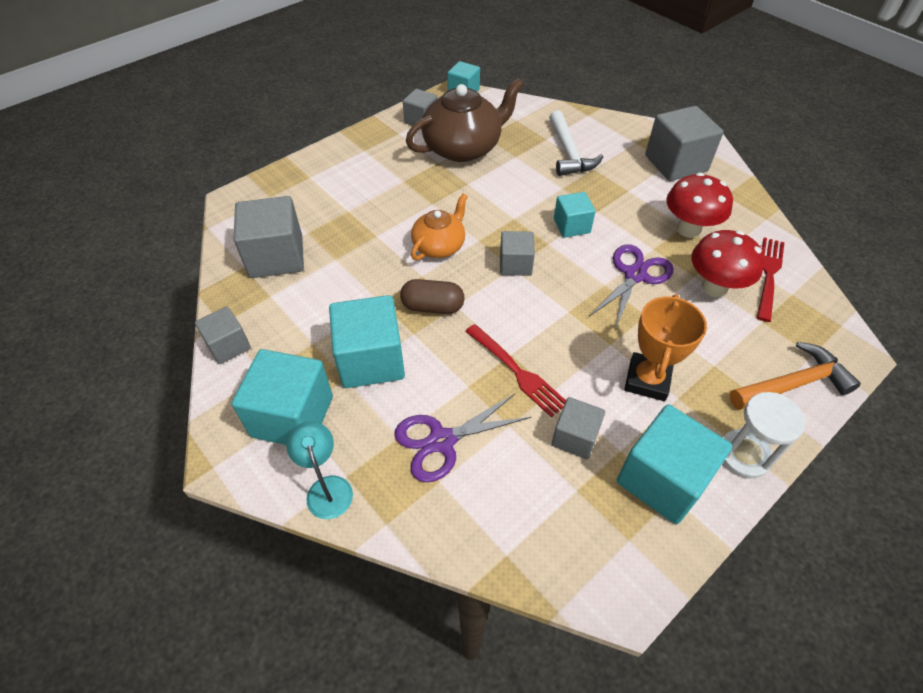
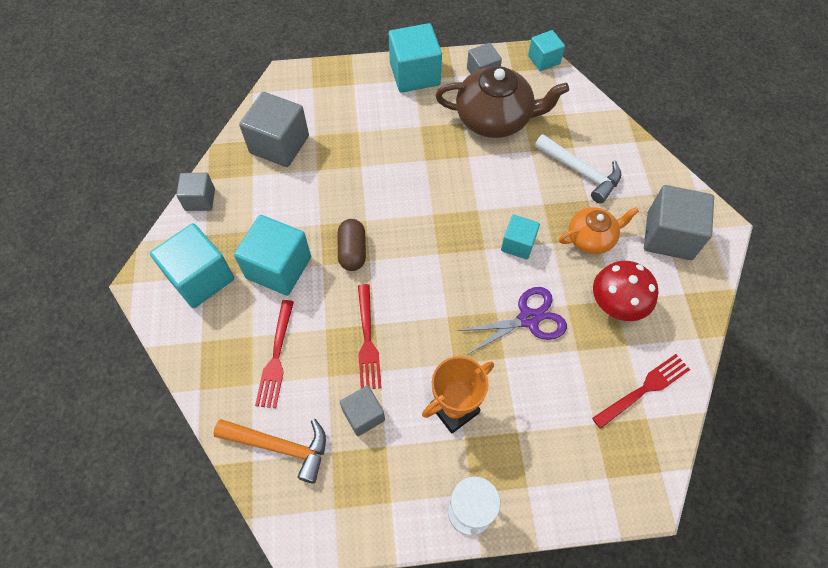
camera: 35 degrees right, 10 degrees up
turquoise lamp [286,421,353,519] -> none
purple scissors [394,393,531,482] -> red fork [255,300,294,408]
brown capsule [400,279,465,314] -> brown capsule turned 45 degrees clockwise [338,219,366,271]
orange teapot [411,193,468,260] -> orange teapot moved to [559,207,639,254]
grey cube [500,231,535,276] -> none
white hammer [549,110,603,176] -> white hammer turned 75 degrees counterclockwise [535,134,621,204]
turquoise cube [617,405,732,524] -> turquoise cube moved to [389,23,442,93]
red mushroom [691,230,765,297] -> none
orange hammer [730,342,861,410] -> orange hammer moved to [213,419,326,484]

